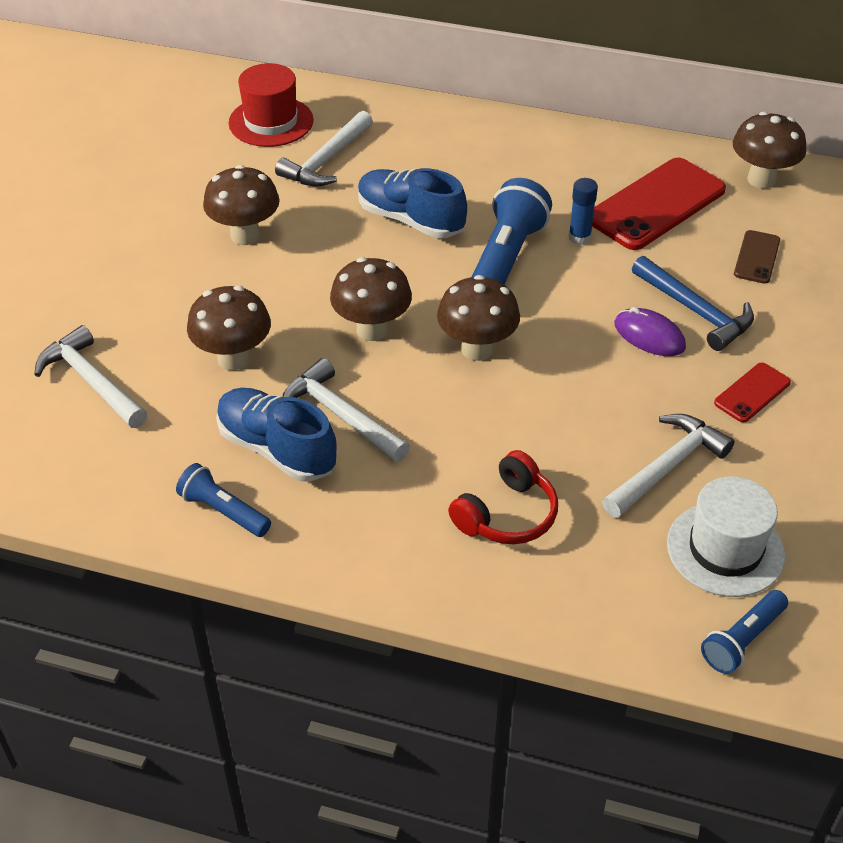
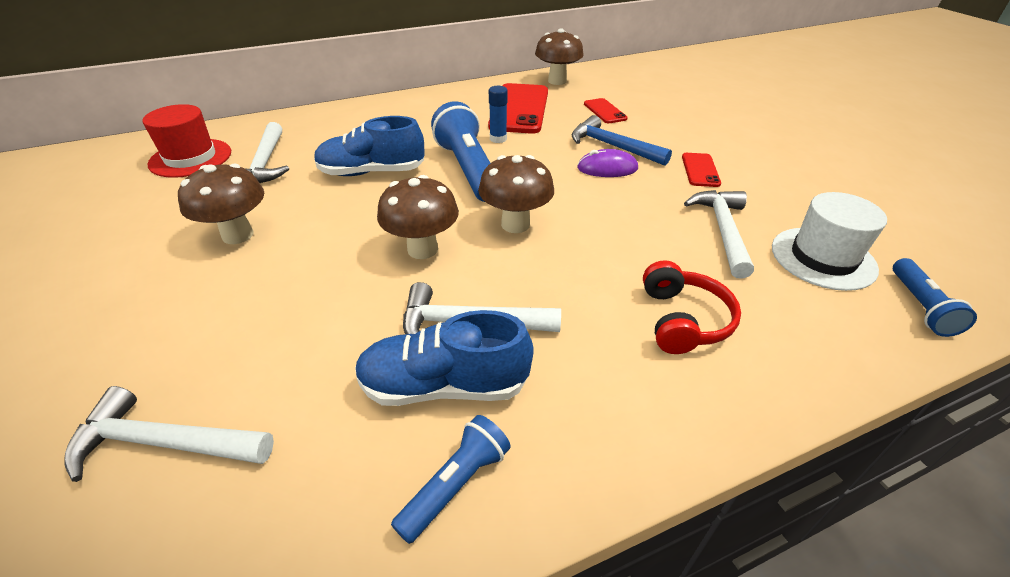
camera: 40 degrees left, 5 degrees down
blue flashlight [176,463,271,537] -> blue flashlight turned 135 degrees clockwise [391,415,511,544]
brown mushroom [187,286,271,371] -> none
blue hammer [632,256,754,351] -> blue hammer turned 150 degrees counterclockwise [571,115,672,166]
brown phone [734,230,780,284] -> red phone [584,98,627,123]

